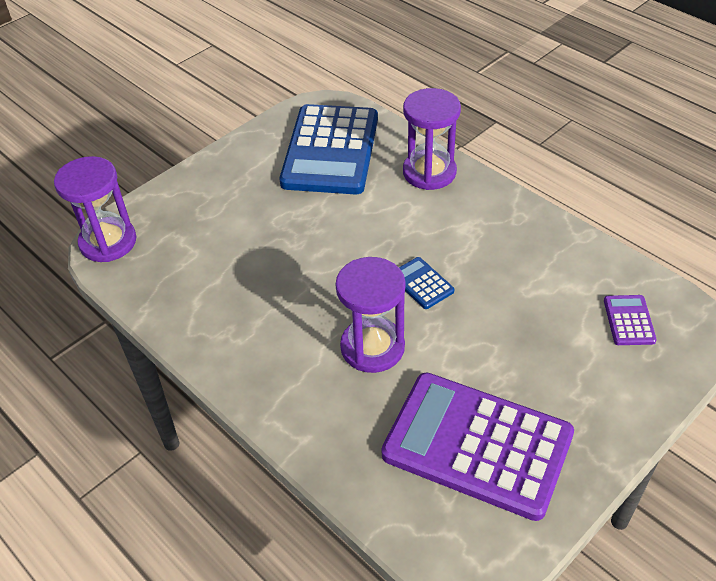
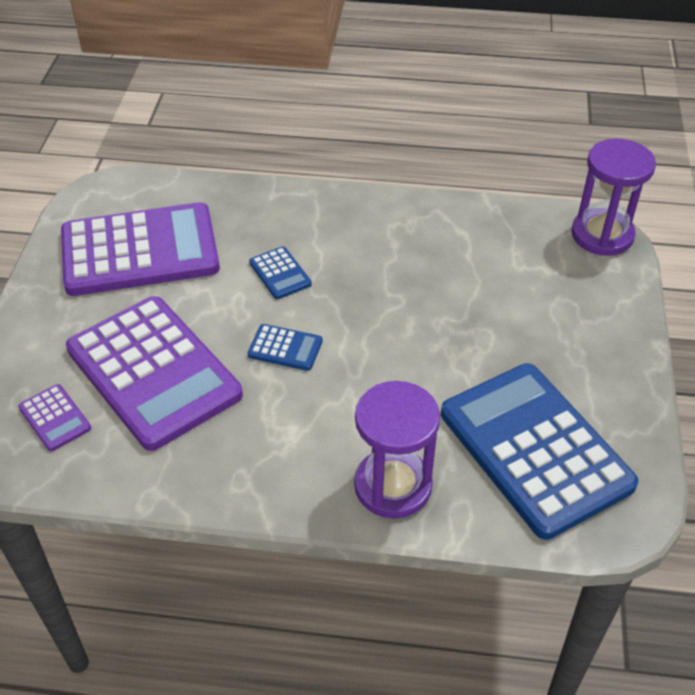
camera: 140 degrees right, 0 degrees up
purple hourglass [335,257,406,373] -> blue calculator [249,246,312,299]
none -> purple calculator [66,296,243,451]

